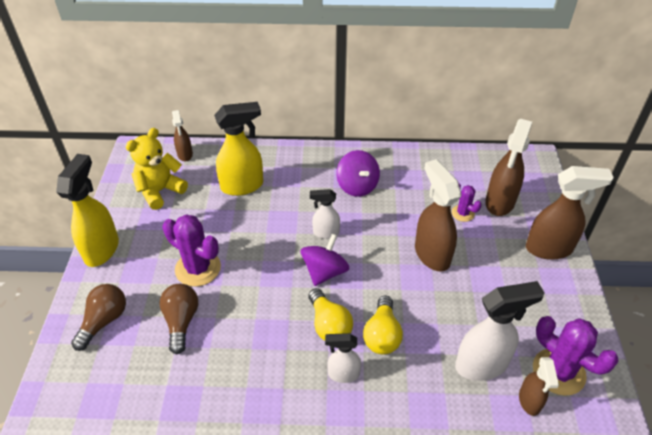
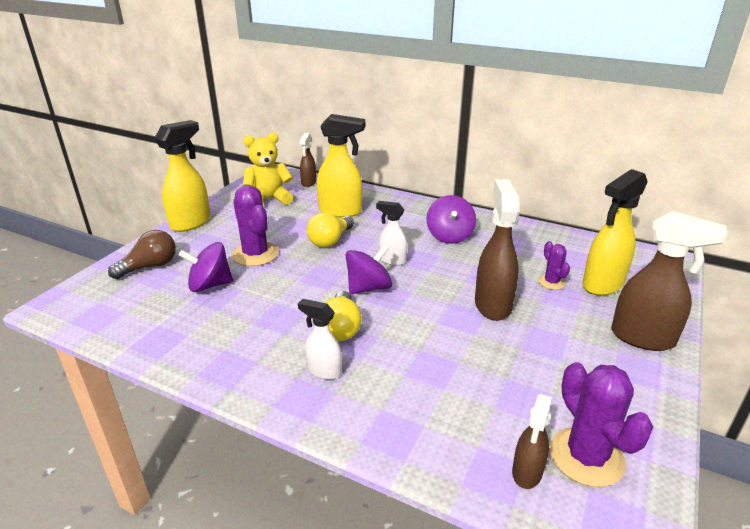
camera: 25 degrees right, 15 degrees down
brown light bulb [159,284,198,354] -> purple spinning top [179,242,233,292]
yellow light bulb [363,296,403,354] -> yellow light bulb moved to [307,213,354,248]
white spray bottle [455,281,545,381] -> none
brown spray bottle [485,119,532,216] -> yellow spray bottle [582,169,648,296]

